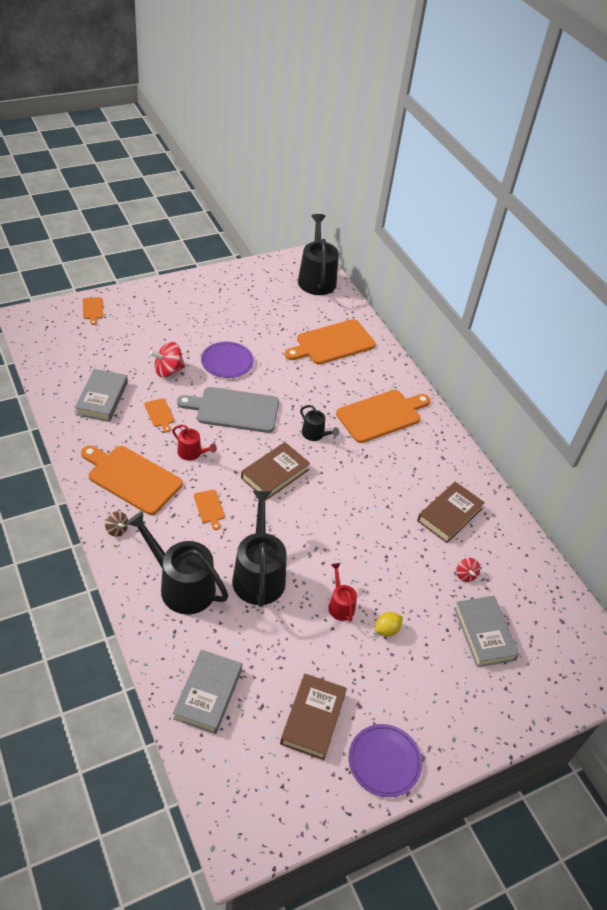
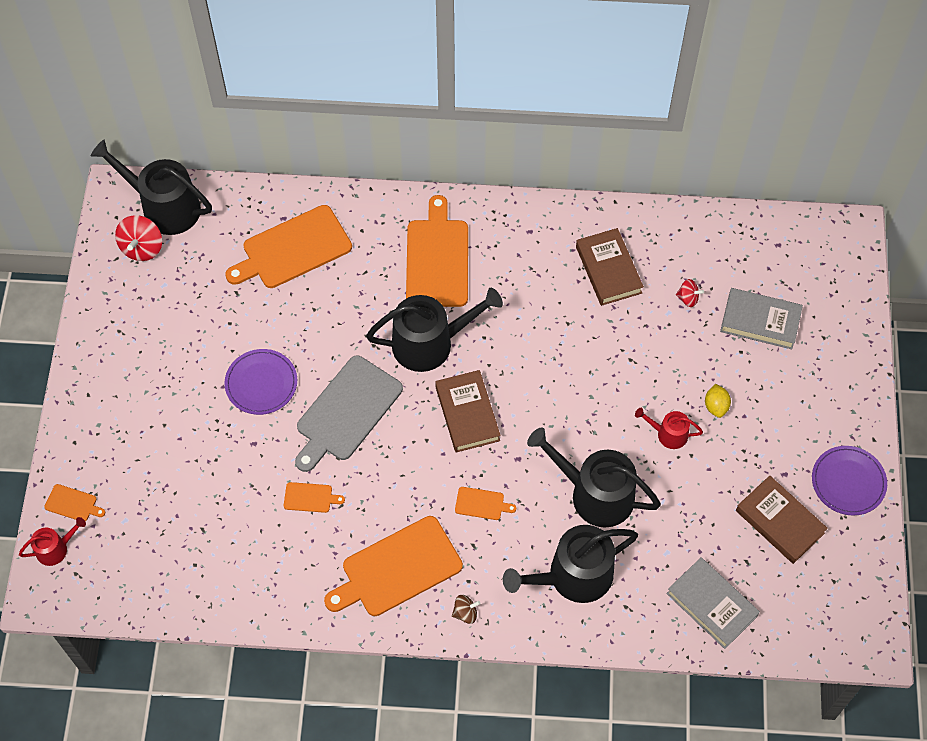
camera: 55 degrees left, 15 degrees up
grey book [74,369,128,422] -> none
red spinning top [149,342,185,377] -> red spinning top moved to [115,215,162,261]
red watering can [172,425,217,461] -> red watering can moved to [19,517,86,566]
orange cutting board [285,319,376,364] -> orange cutting board turned 60 degrees clockwise [225,205,352,288]
black watering can [300,405,339,441] -> black watering can [366,288,503,372], size x2.02

